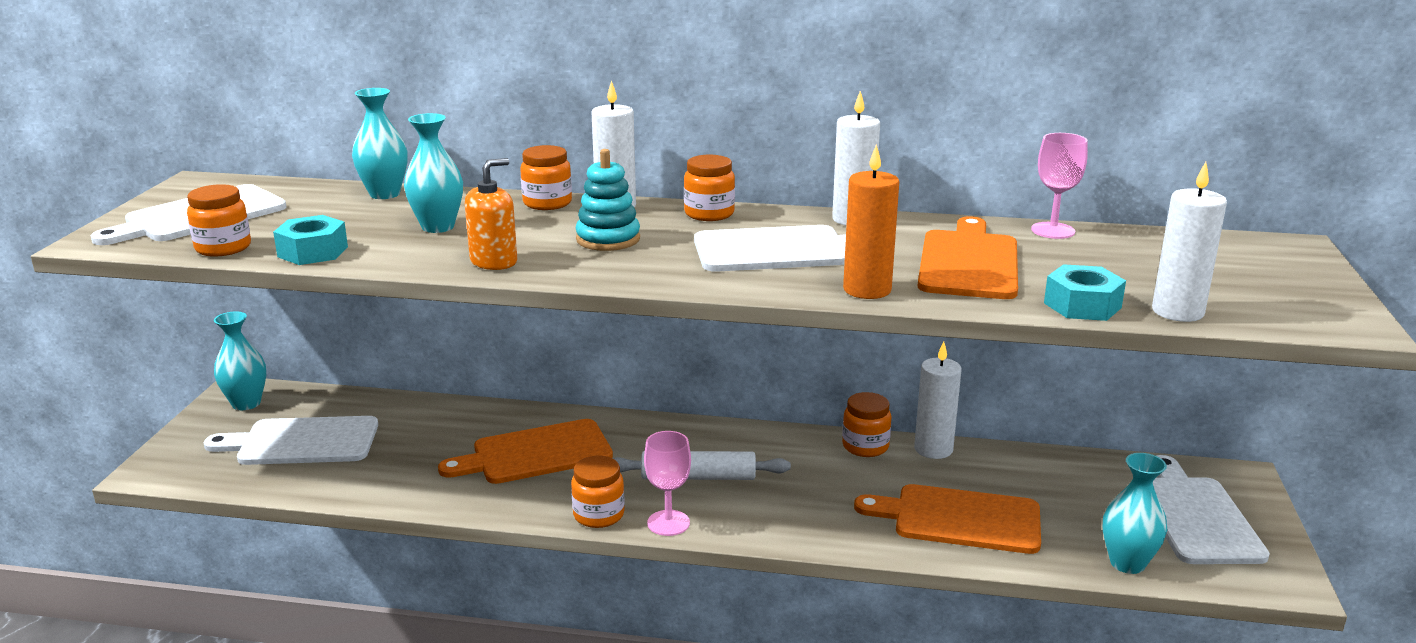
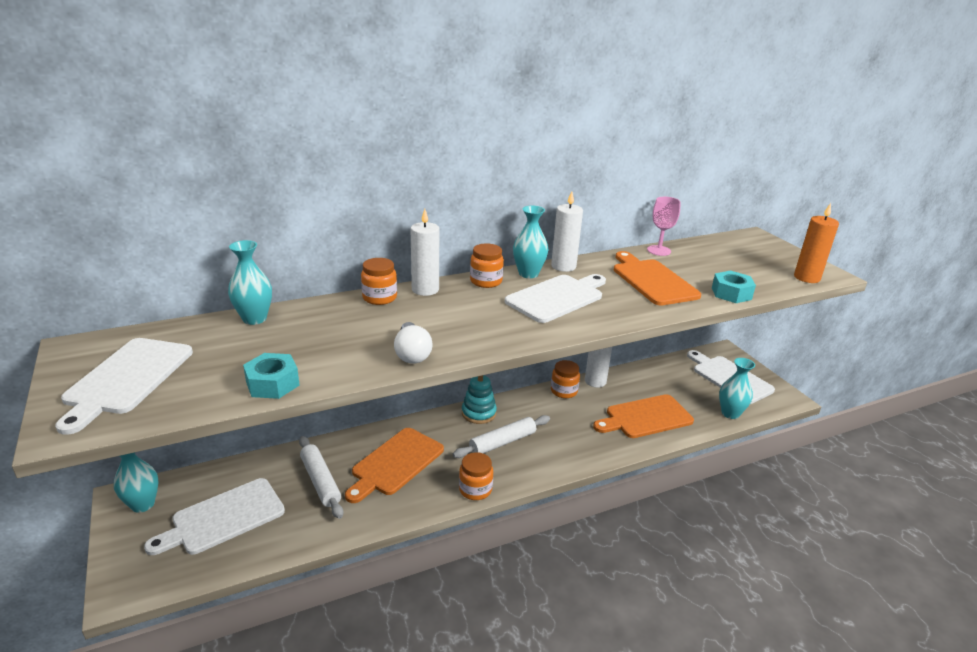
camera: 35 degrees left, 5 degrees up
orange jar [187,184,251,257] -> none
turquoise vase [404,113,463,233] -> turquoise vase moved to [513,206,548,278]
orange soap dispenser [465,158,517,270] -> white light bulb [394,322,433,364]
turquoise stacking toy [576,149,640,251] -> turquoise stacking toy moved to [462,375,497,424]
pink goblet [644,431,691,536] -> none
orange candle [843,144,899,299] -> orange candle moved to [794,203,839,283]
white candle [1152,162,1227,322] -> none
none -> white rolling pin [299,436,344,519]

